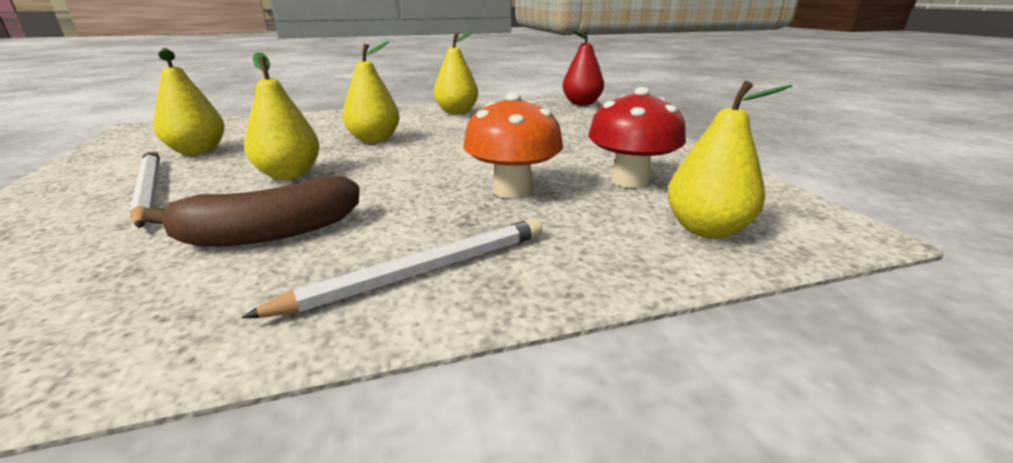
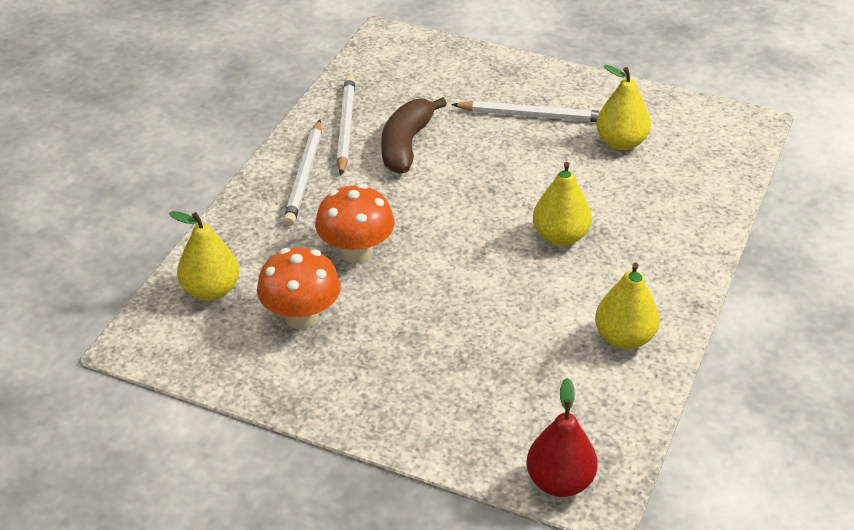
camera: 130 degrees right, 15 degrees up
yellow pear [244,52,320,180] -> none
red mushroom [588,87,686,188] -> orange mushroom [257,248,341,329]
none -> white pencil [337,76,355,175]

